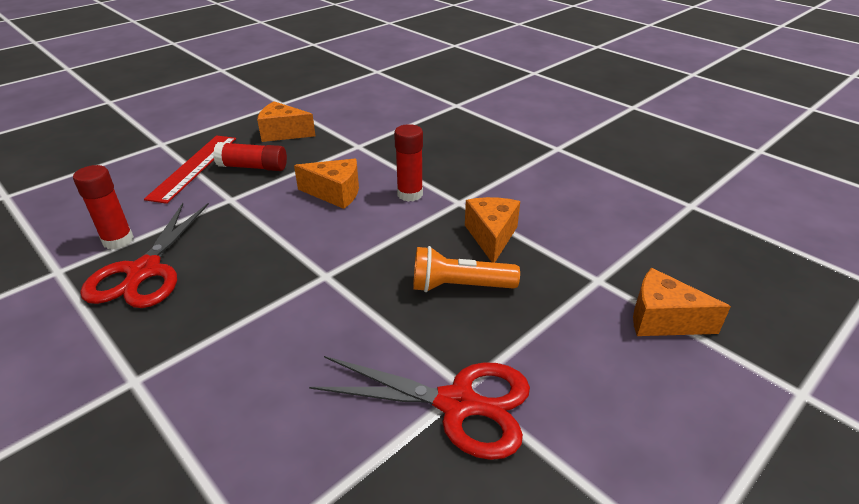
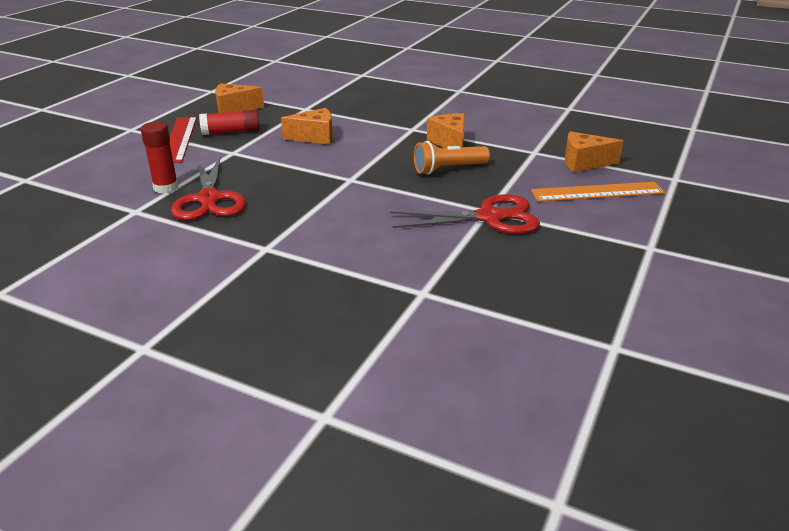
camera: 20 degrees left, 5 degrees down
red glue stick [394,124,423,202] -> none
none -> orange ruler [531,182,665,202]

